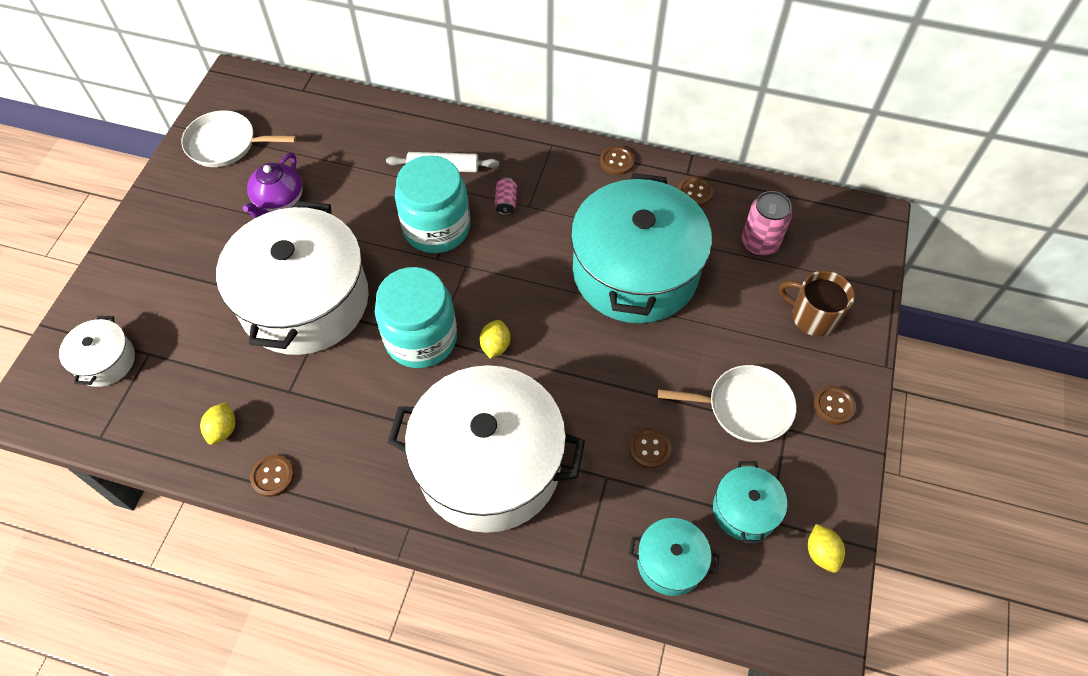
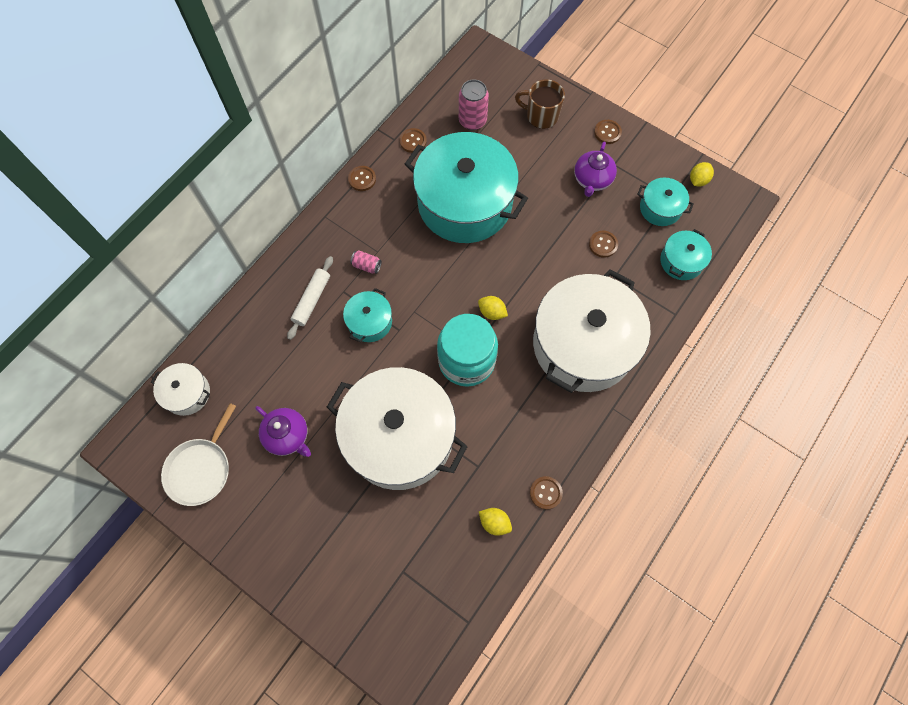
camera: 70 degrees left, 10 degrees up
white pot [59,316,135,387] -> white pot moved to [151,363,210,416]
turquoise jar [395,155,470,253] -> turquoise pot [343,288,392,342]
white pan [658,365,797,443] -> purple teapot [574,141,617,197]
brown mug [779,271,854,337] -> brown mug turned 60 degrees clockwise [515,79,565,129]
yellow lemon [808,524,845,573] -> yellow lemon turned 60 degrees counterclockwise [690,162,714,186]

